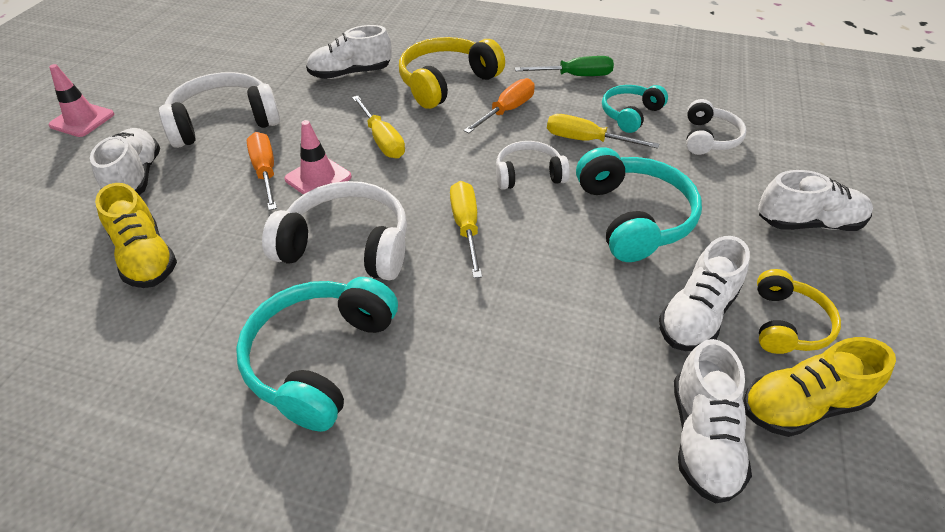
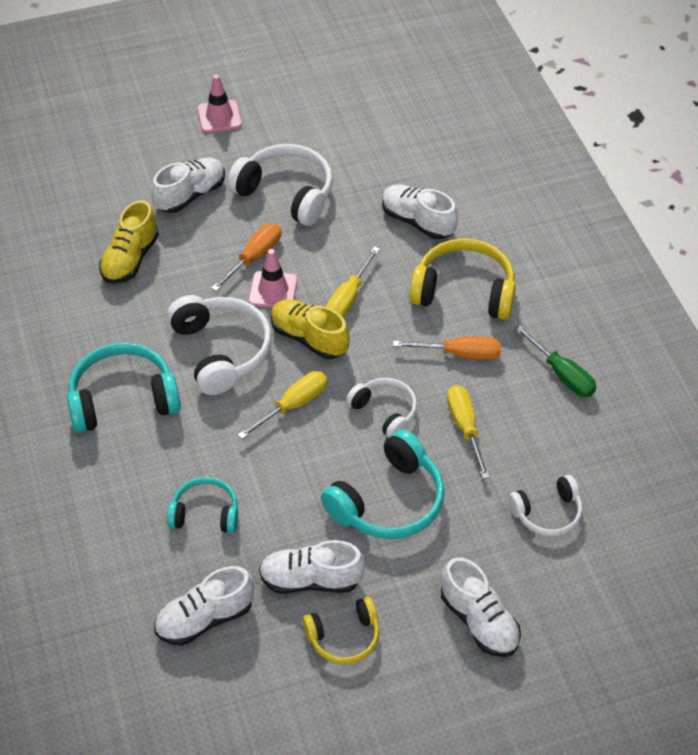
camera: 55 degrees right, 5 degrees up
turquoise headphones [602,85,668,133] -> turquoise headphones moved to [167,477,238,533]
yellow shoe [743,337,896,437] -> yellow shoe moved to [271,299,350,359]

